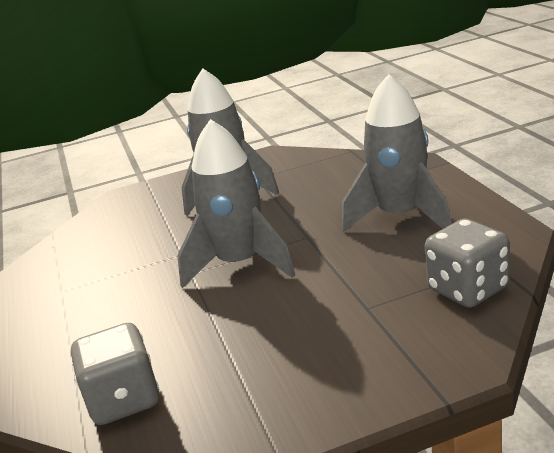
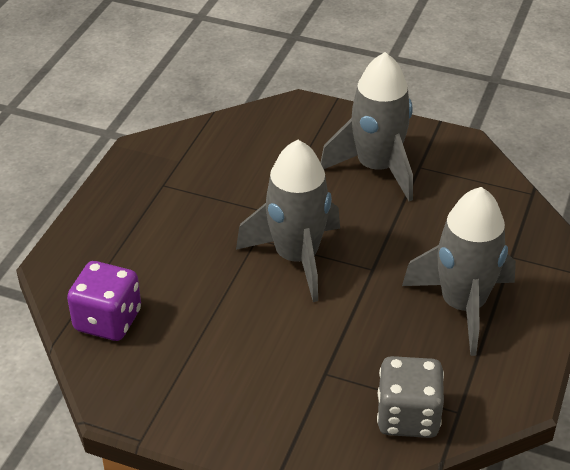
camera: 35 degrees right, 15 degrees up
grey dice [71,323,159,425] -> purple dice [67,261,141,341]

